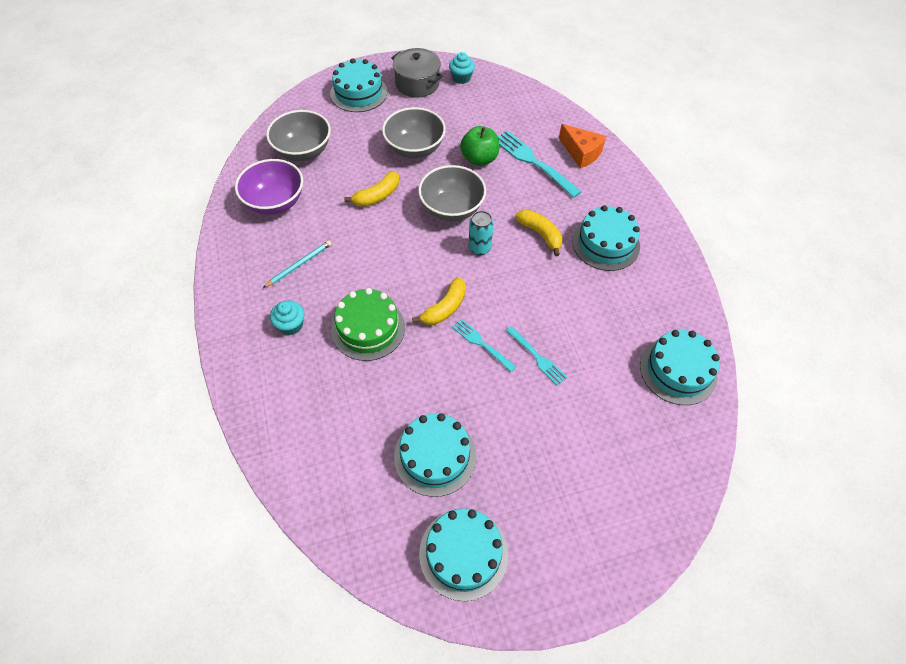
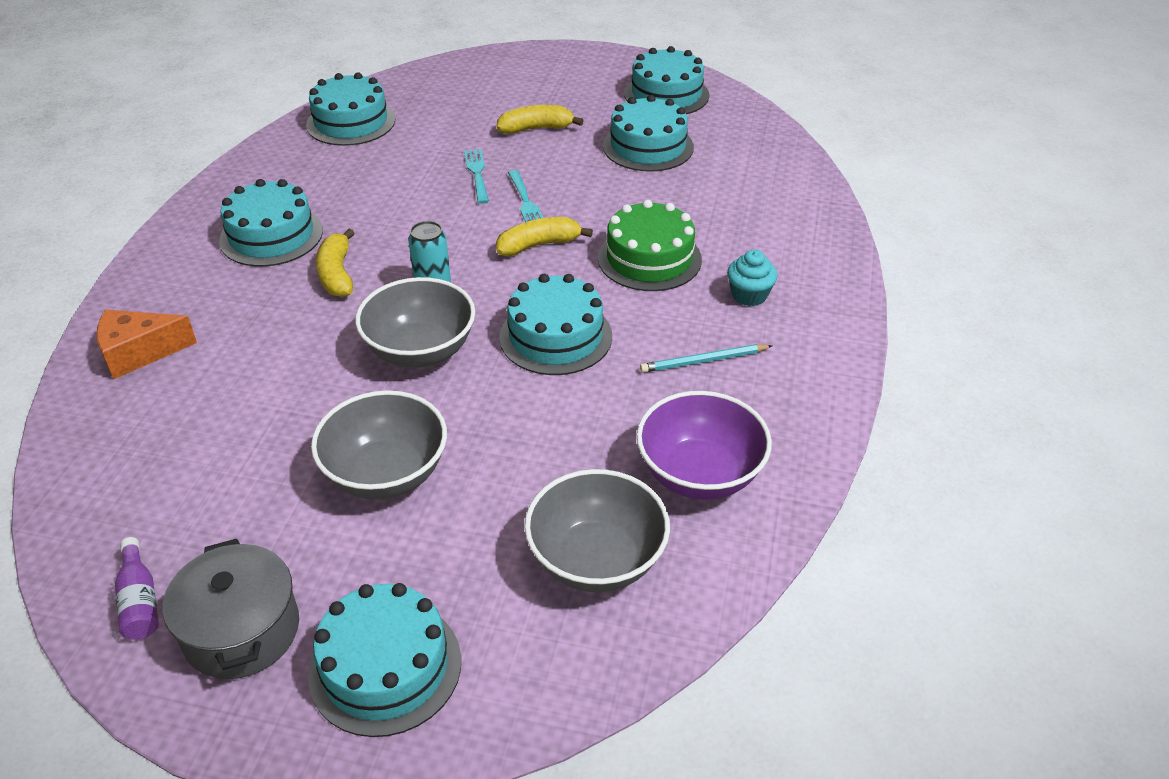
camera: 150 degrees left, 15 degrees down
yellow banana [344,171,399,207] -> yellow banana moved to [497,105,584,134]
turquoise cupcake [449,52,475,84] -> purple bottle [115,537,159,639]
green apple [460,126,499,166] -> none
turquoise fork [498,131,582,198] -> none
orange cheese [559,124,606,169] -> orange cheese turned 90 degrees counterclockwise [97,309,197,379]
none -> turquoise cake [499,274,612,375]

